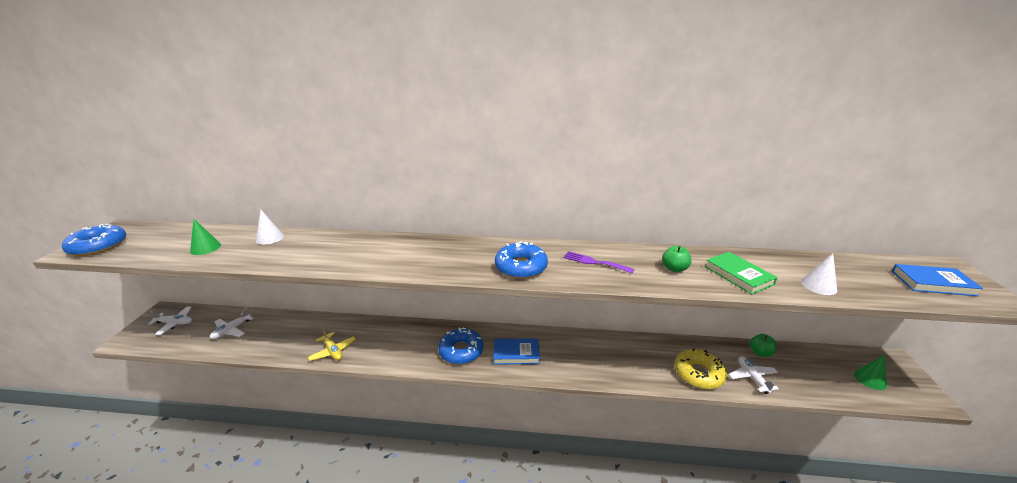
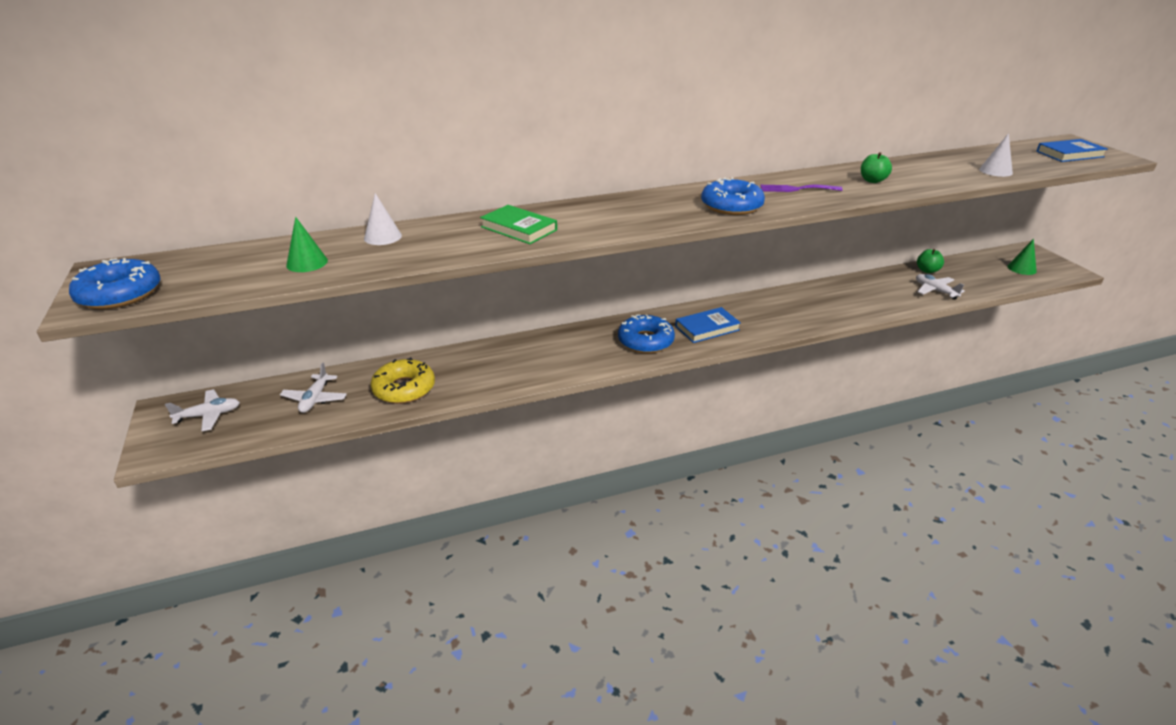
camera: 25 degrees left, 5 degrees up
yellow plane [308,327,356,361] -> none
yellow donut [675,348,727,389] -> yellow donut moved to [370,357,435,404]
green book [705,252,778,295] -> green book moved to [480,205,557,244]

